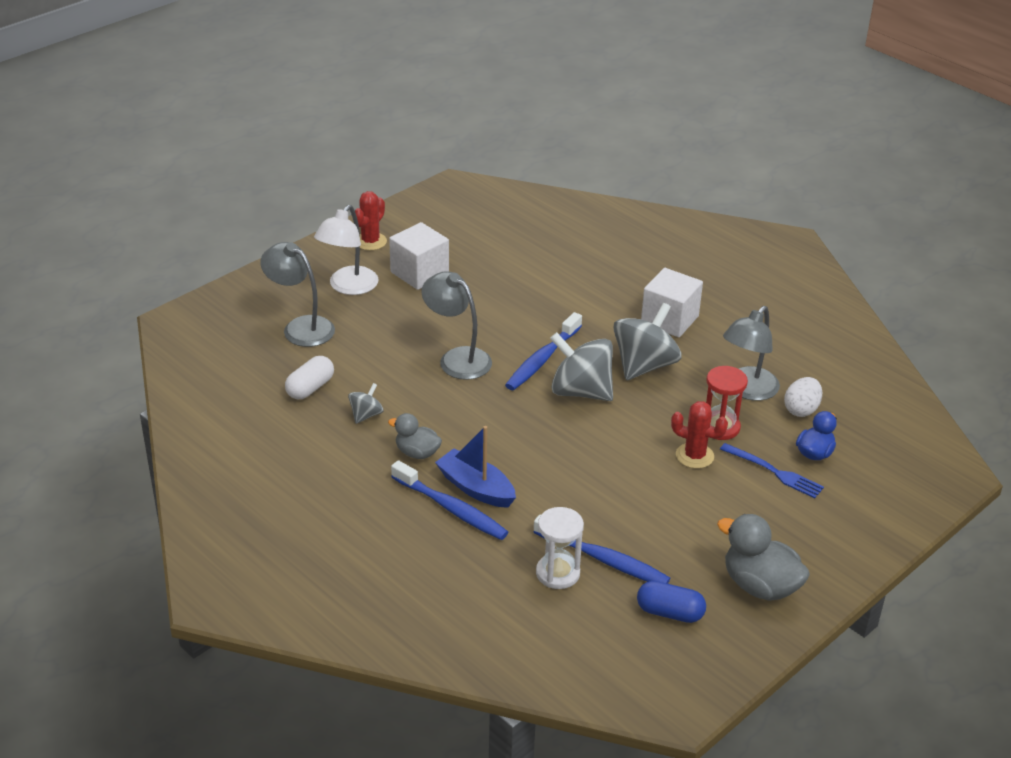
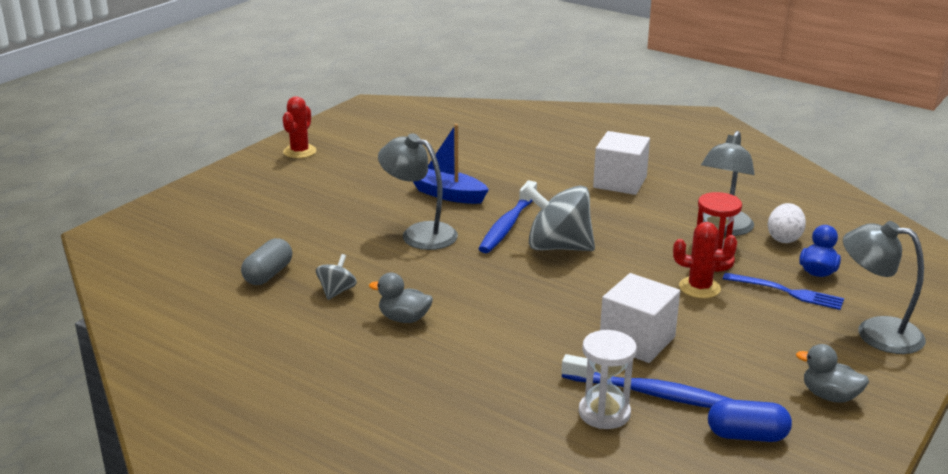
camera: 10 degrees left, 10 degrees down
grey lamp [260,242,335,347] -> grey lamp moved to [843,221,926,354]
white capsule [285,356,334,399] -> grey capsule [241,238,292,285]
white lamp [314,205,379,295] -> none
white cube [389,222,449,290] -> white cube moved to [600,273,680,363]
blue toothbrush [391,460,508,540] -> none
blue boat [435,426,516,508] -> blue boat moved to [413,124,489,204]
grey spinning top [613,303,682,380] -> none
grey duck [717,514,810,601] -> grey duck [796,344,869,403], size x0.61

